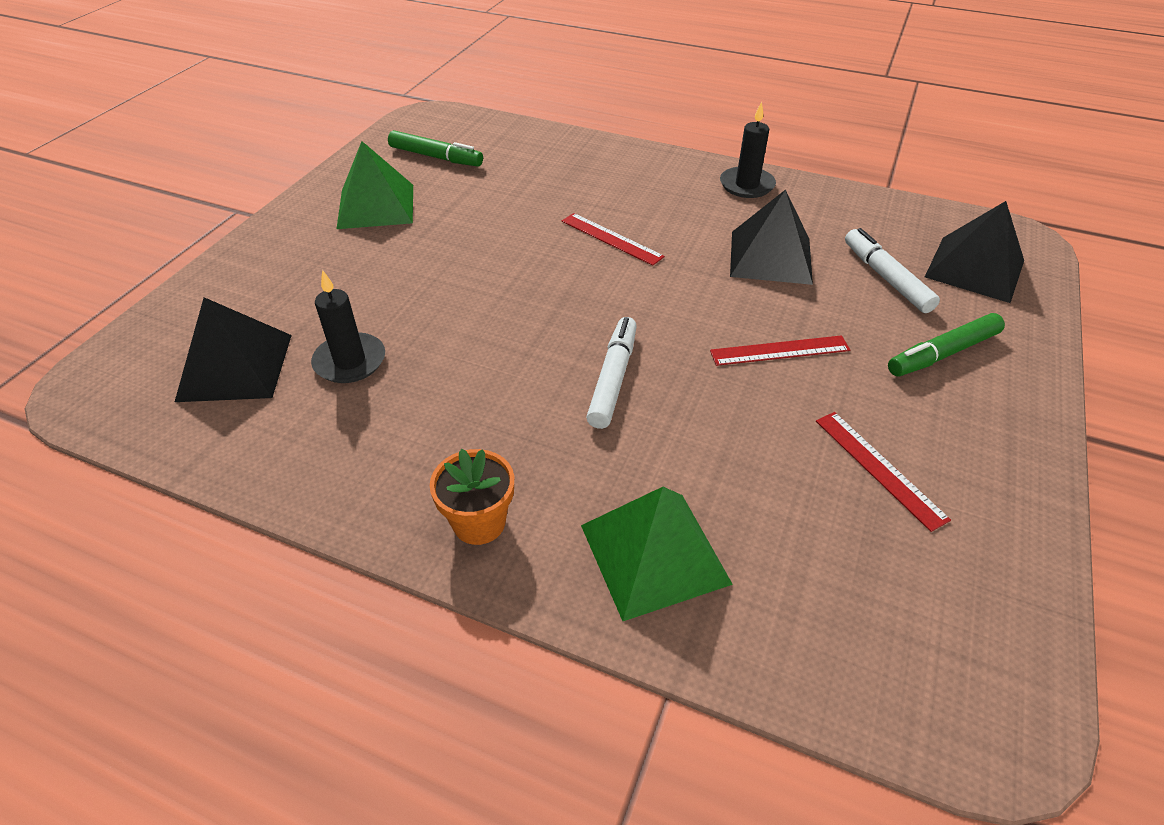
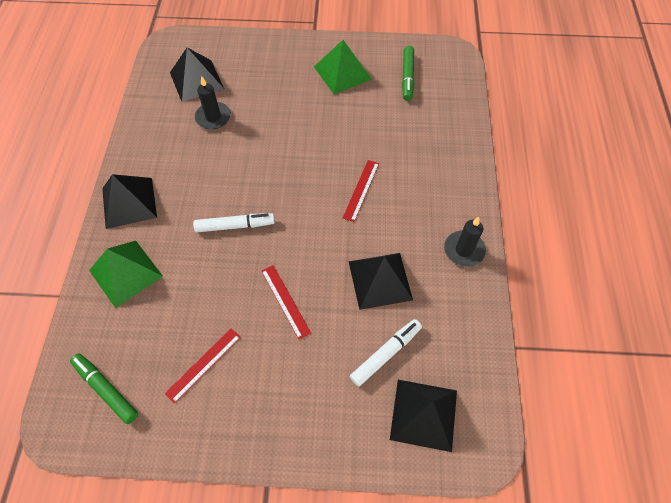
camera: 70 degrees right, 15 degrees up
orange flower pot [430,449,514,545] -> black pyramid [102,174,157,229]
green marker [888,313,1005,377] -> green marker moved to [70,353,138,424]

